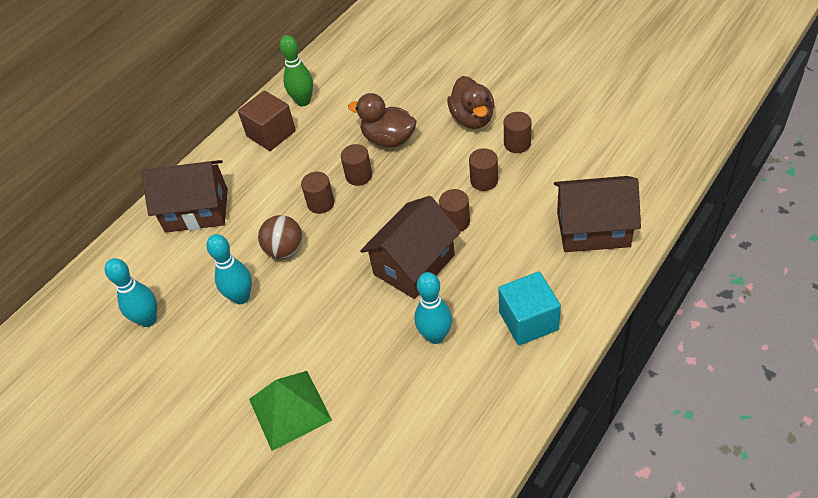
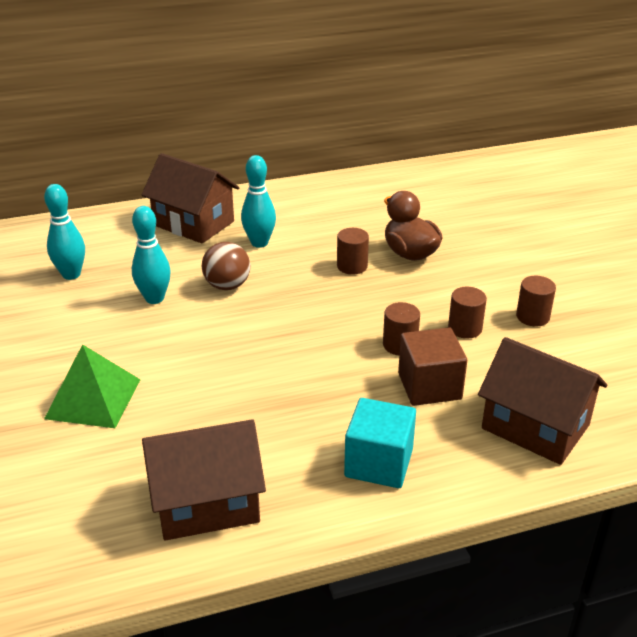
camera: 30 degrees right, 15 degrees down
brown cube [238,91,296,151] -> brown cube moved to [398,327,467,406]
green bowling pin [280,35,313,106] -> none
brown cylinder [301,172,334,214] -> none
brown house [360,196,461,299] -> brown house moved to [142,419,266,541]
turquoise bowling pin [414,272,452,344] -> turquoise bowling pin moved to [241,155,276,248]
brown duck [447,76,494,129] -> none

